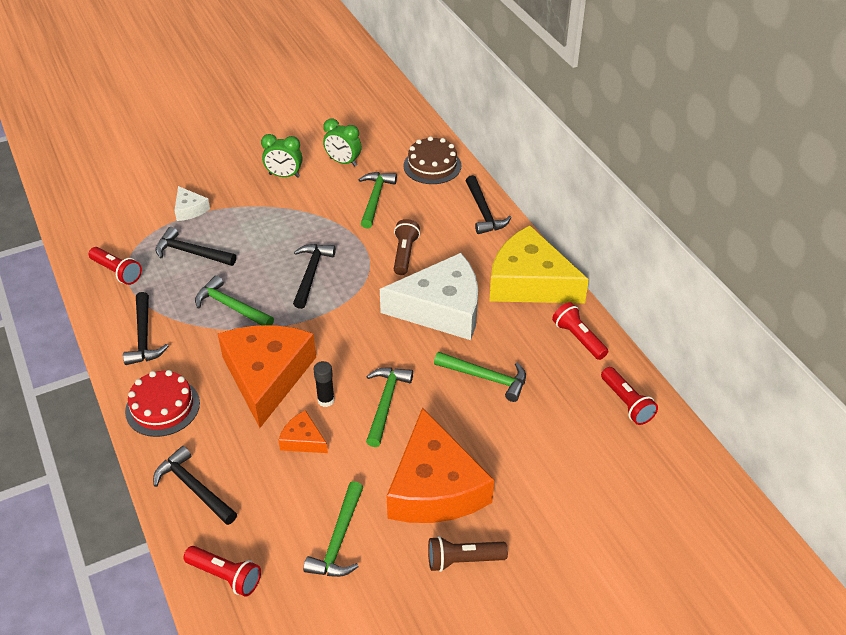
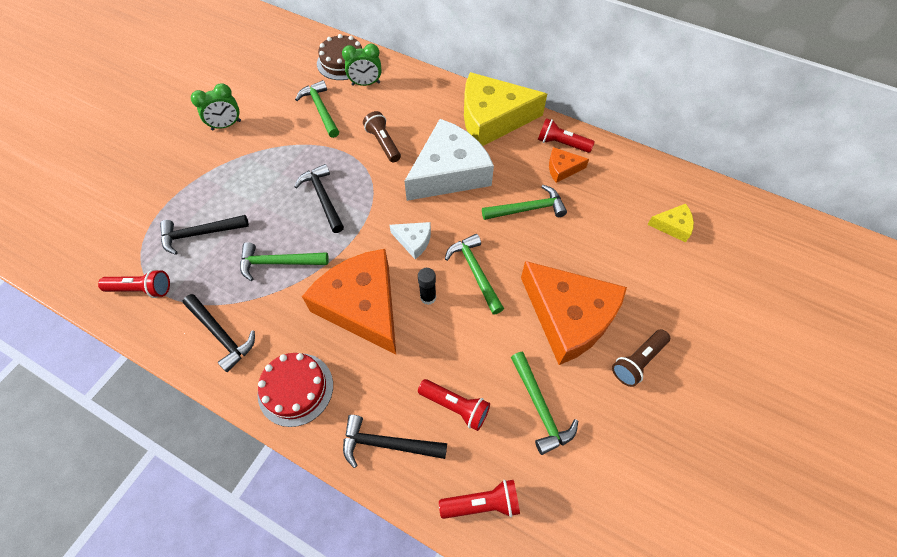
camera: 35 degrees left, 15 degrees up
white cheese [174,186,210,221] -> white cheese moved to [390,222,431,259]
orange cheese [278,410,328,453] -> orange cheese moved to [549,147,589,183]
green clock [323,119,362,167] -> green clock moved to [342,44,381,86]
black hammer [466,175,511,234] -> none
red flashlight [601,367,658,425] -> red flashlight moved to [418,379,490,431]
none -> yellow cheese [647,204,694,242]

